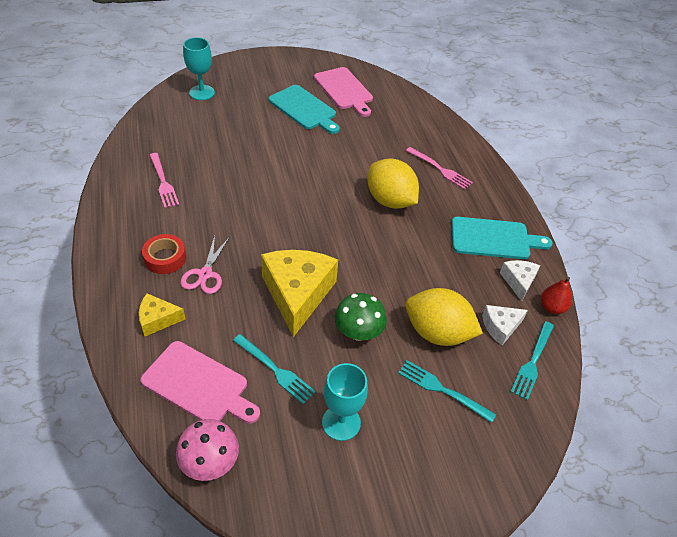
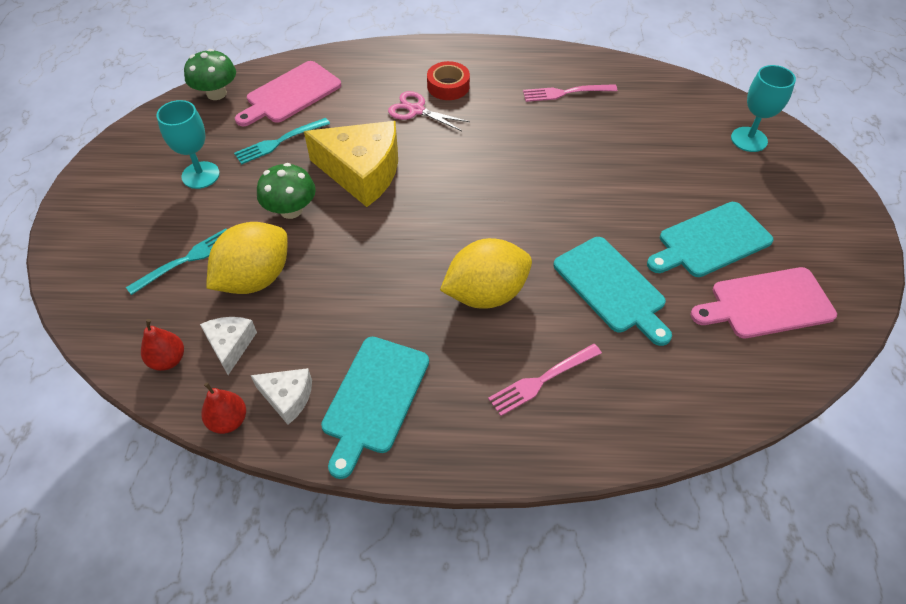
camera: 110 degrees right, 5 degrees up
yellow cheese [139,293,185,336] -> none
pink mushroom [176,419,239,481] -> green mushroom [184,49,236,100]
turquoise fork [511,321,554,400] -> red pear [141,319,184,371]
none -> turquoise cutting board [553,237,672,346]

